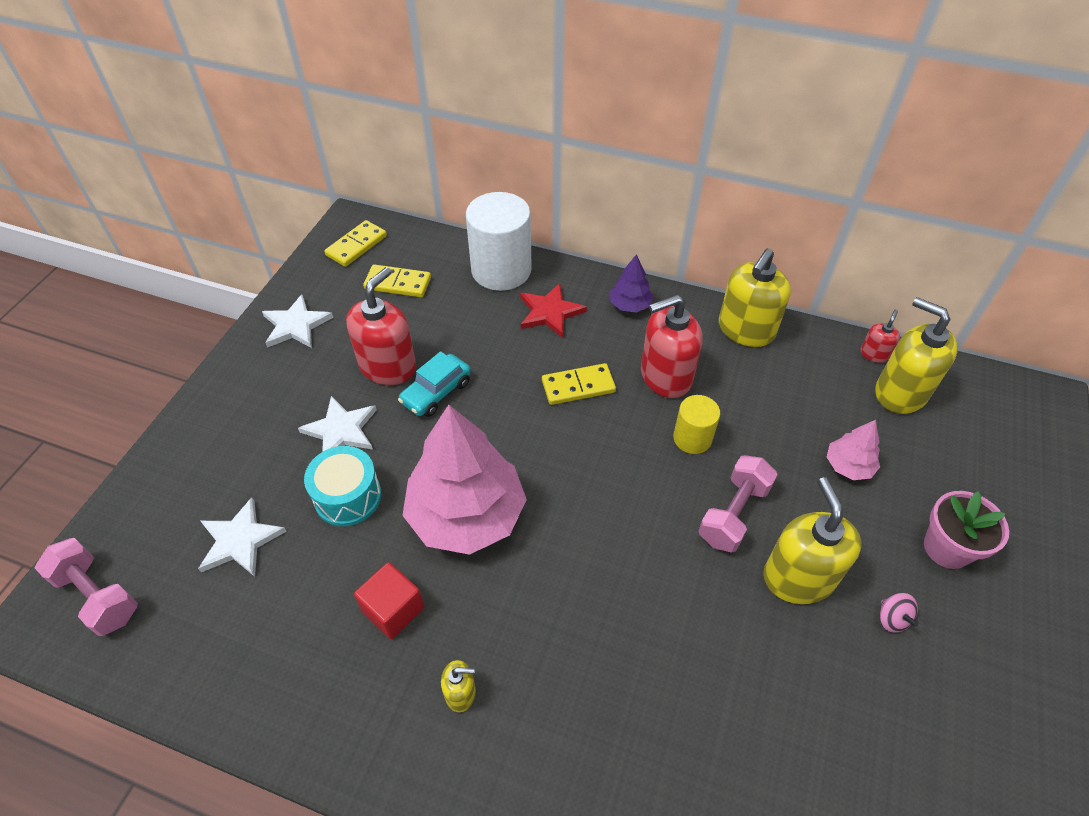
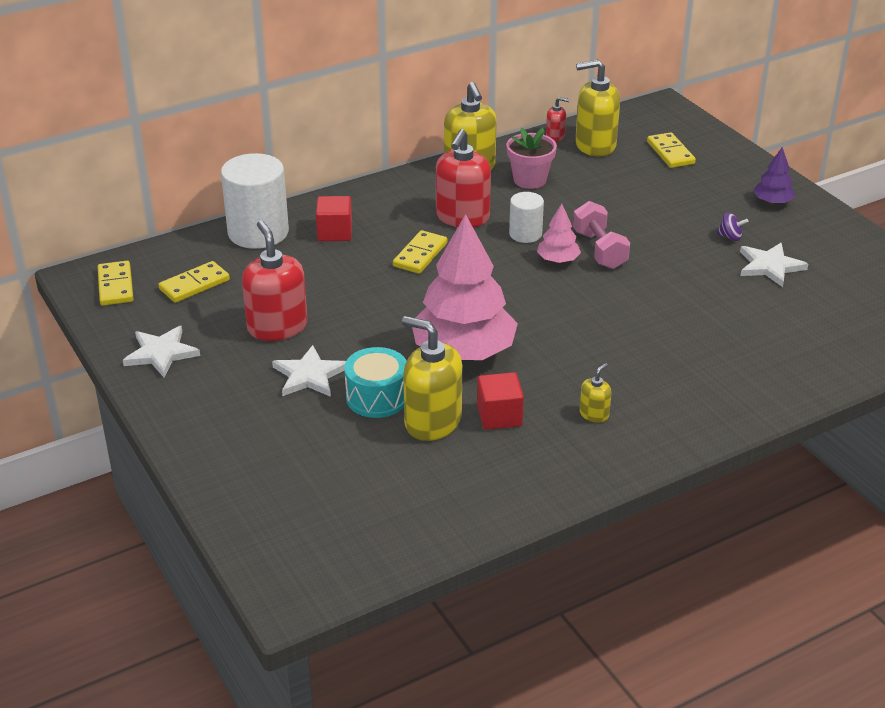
camera: 50 degrees left, 15 degrees down
pink dumbbell [35,538,138,636] -> none
white star [198,497,287,577] -> white star moved to [740,243,808,287]
turquoise car [398,351,471,417] -> none
red star [520,283,587,338] -> red cube [316,196,352,241]
purple tree [610,254,654,313] -> purple tree moved to [753,147,795,205]
yellow cylinder [673,395,720,454] -> white cylinder [509,192,544,243]
yellow soap dispenser [763,477,862,604] -> yellow soap dispenser moved to [402,316,462,441]
pink tree [827,420,880,480] -> pink tree moved to [537,203,581,263]
red soap dispenser [861,310,900,363] -> red soap dispenser turned 120 degrees clockwise [546,97,569,142]
pink spinning top [880,593,918,632] -> purple spinning top [716,212,748,241]
pink flower pot [924,491,1009,569] -> pink flower pot moved to [506,127,557,189]
none -> yellow domino [647,132,696,168]

